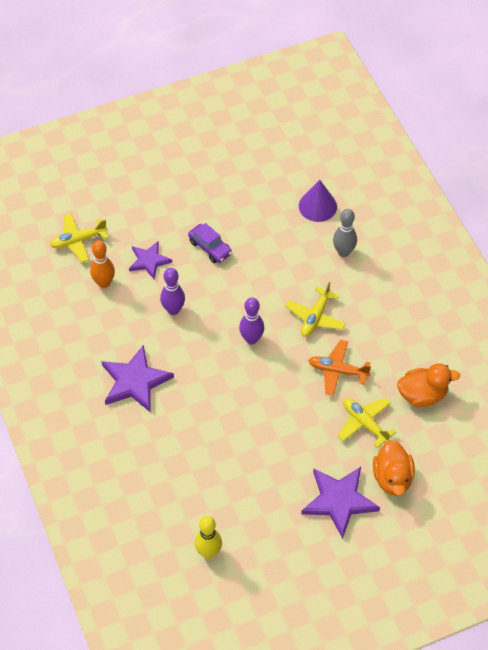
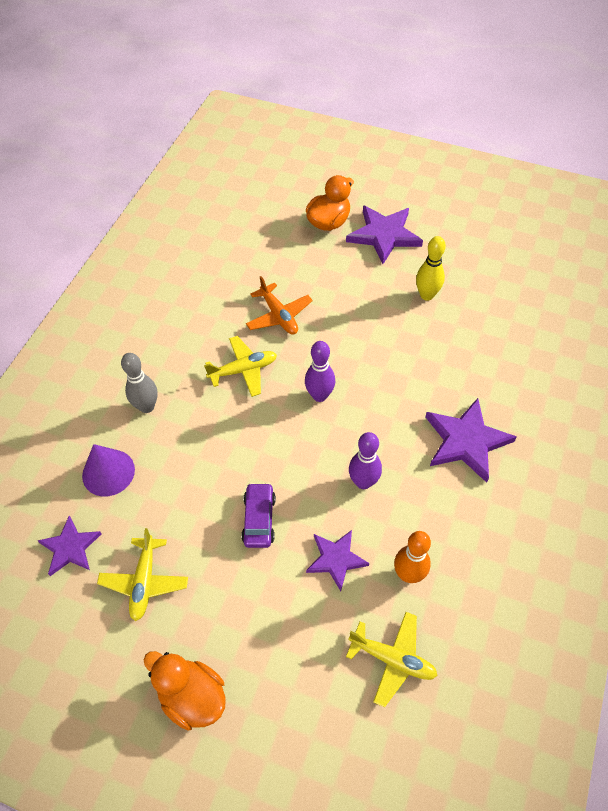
camera: 135 degrees left, 0 degrees up
yellow bowling pin [195,516,222,559] -> yellow bowling pin moved to [416,236,446,301]
yellow plane [338,397,396,448] -> yellow plane moved to [97,528,188,621]
orange duck [397,363,460,407] -> orange duck moved to [144,651,226,731]
none -> purple star [37,516,102,576]

